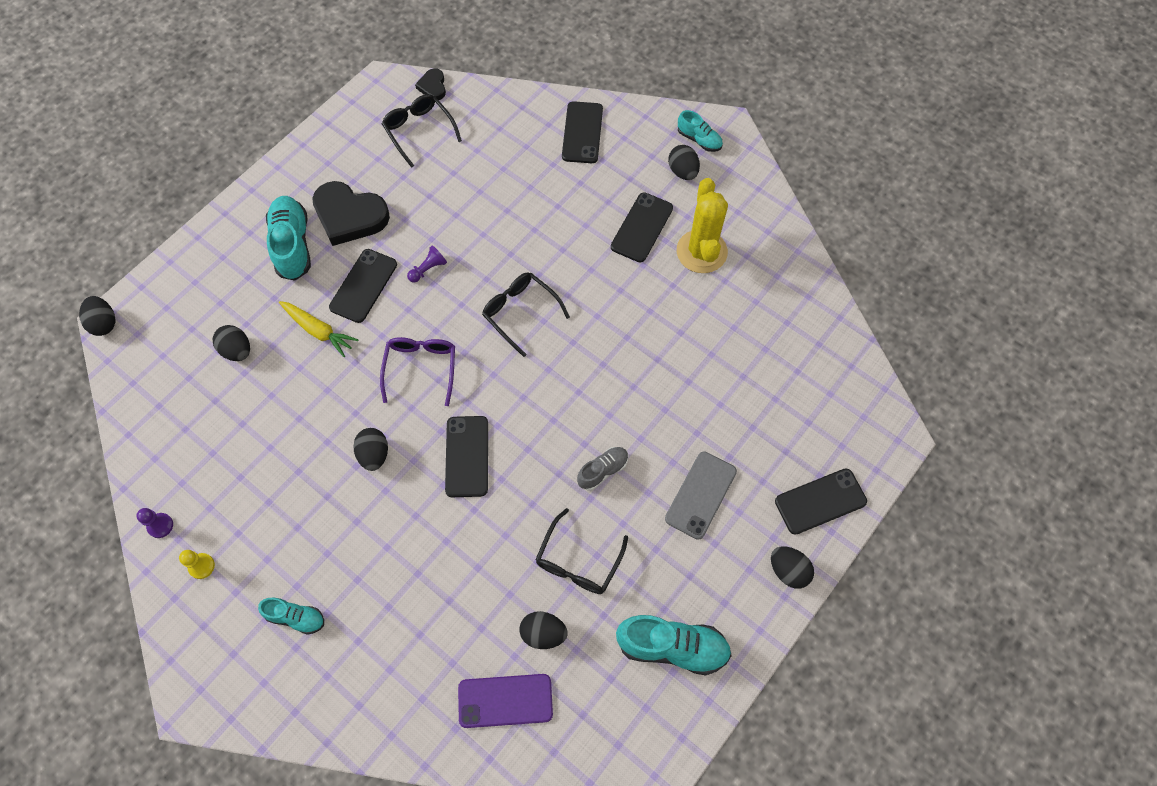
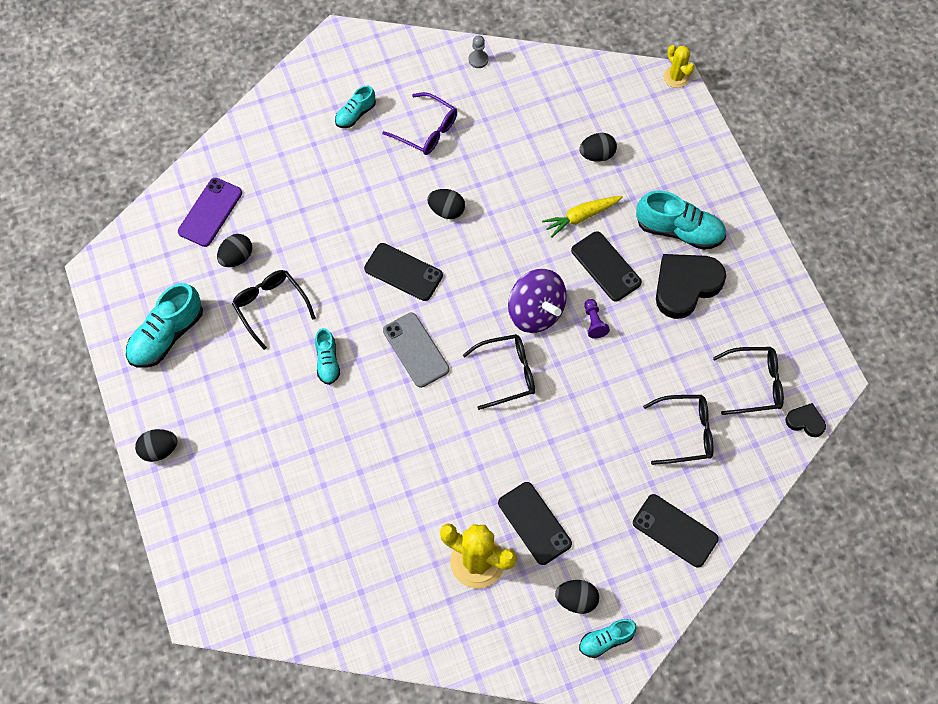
camera: 120 degrees right, 0 degrees up
black egg [79,296,115,336] -> yellow cactus [663,45,695,88]
purple pawn [136,508,173,538] -> grey pawn [469,35,488,68]
yellow pawn [179,550,215,579] -> none
purple glasses [380,337,455,406] -> purple glasses moved to [382,92,457,155]
grey shoe [577,447,629,491] -> turquoise shoe [315,328,340,385]
grey phone [665,451,737,540] -> grey phone moved to [383,312,449,388]
black phone [775,468,867,535] -> none
none -> purple spinning top [508,269,567,333]
none -> black glasses [643,395,714,465]

